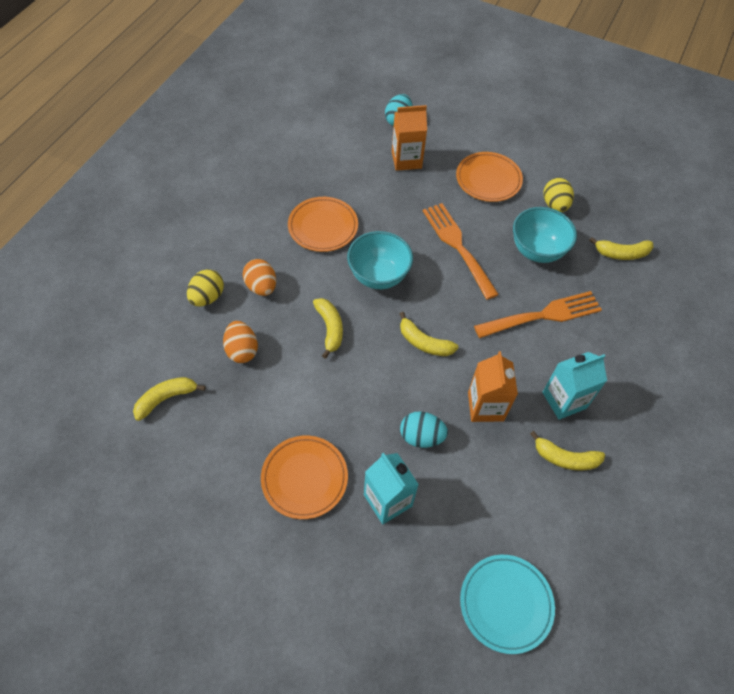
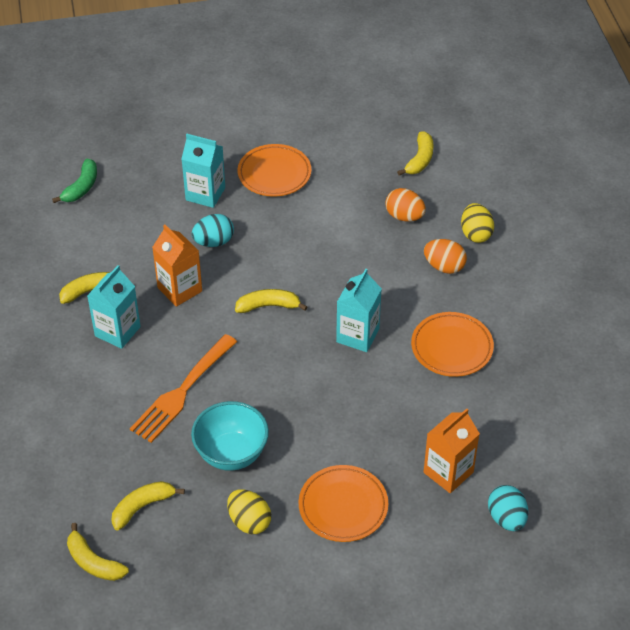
camera: 145 degrees right, 10 degrees down
yellow banana [313,298,343,359] -> yellow banana moved to [67,523,129,581]
turquoise bowl [347,231,413,289] -> turquoise carton [336,269,382,352]
orange fork [423,203,499,300] -> none
turquoise plate [460,555,555,654] -> green banana [52,159,97,203]

